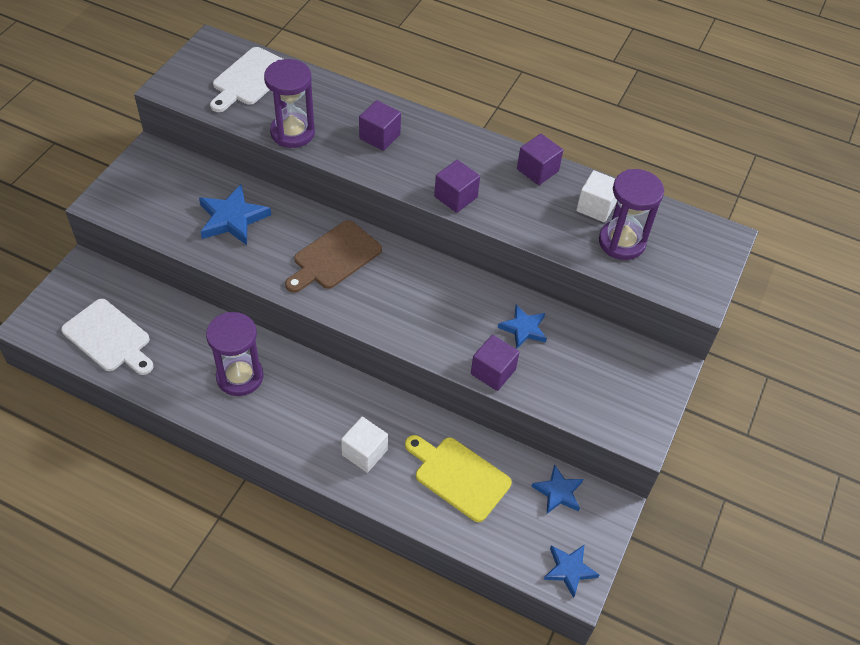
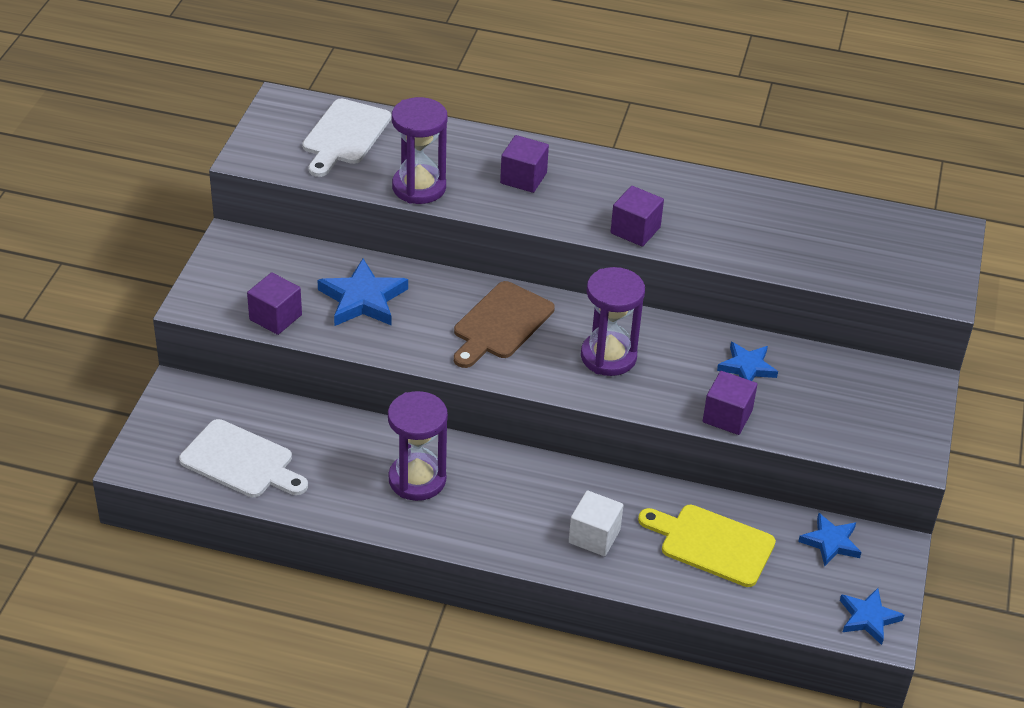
camera: 10 degrees left, 10 degrees down
purple cube [517,134,563,185] -> purple cube moved to [247,272,302,335]
white cube [576,170,617,222] -> none
purple hourglass [599,169,664,260] -> purple hourglass moved to [581,267,645,376]

